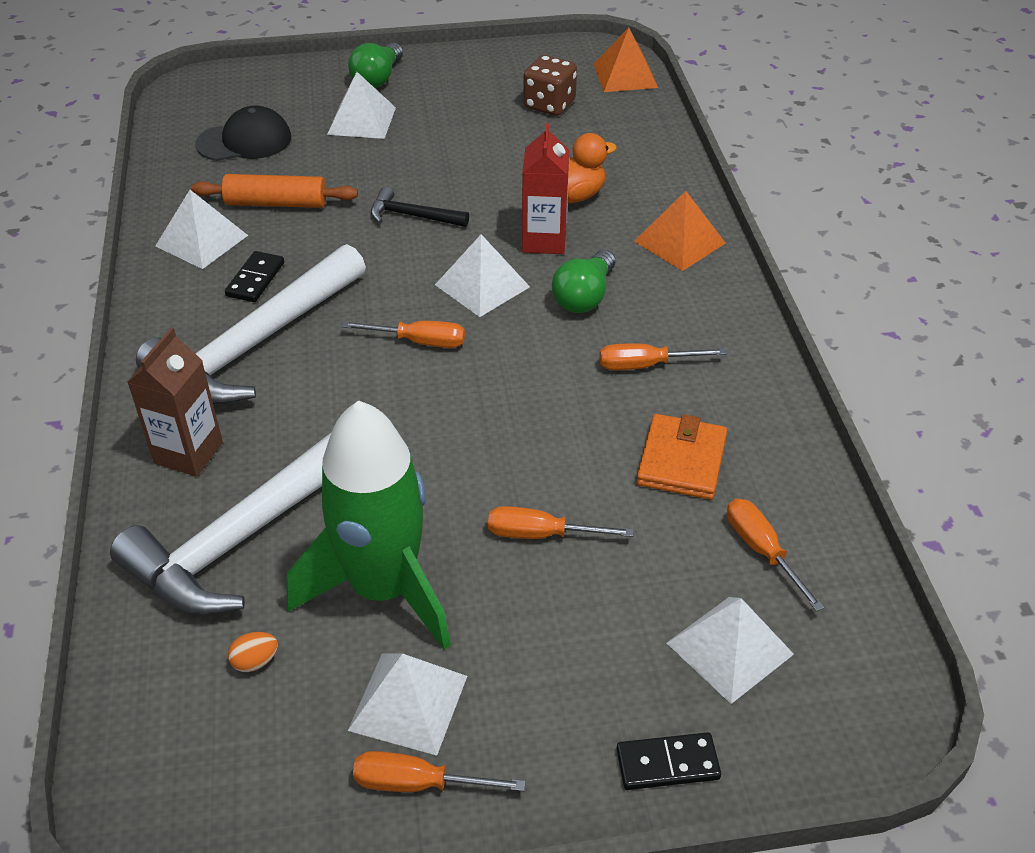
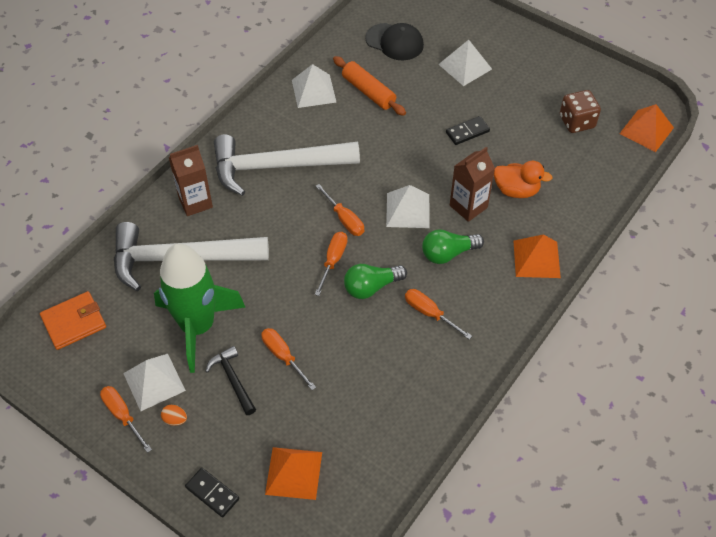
camera: 45 degrees right, 10 degrees up
black domino [225,251,284,302] -> black domino moved to [446,116,490,145]
orange egg [228,632,278,672] -> orange egg moved to [161,405,187,426]
green light bulb [348,43,403,88] -> green light bulb moved to [344,264,407,299]
black hammer [371,187,469,227] -> black hammer moved to [205,346,256,415]
red carton [522,123,569,254] -> brown carton [450,147,495,222]
orange wallet [636,414,728,500] -> orange wallet moved to [40,291,106,350]
white pyramid [667,597,794,704] -> orange pyramid [265,447,322,500]
orange screwdriver [727,499,824,612] -> orange screwdriver moved to [315,232,347,296]

